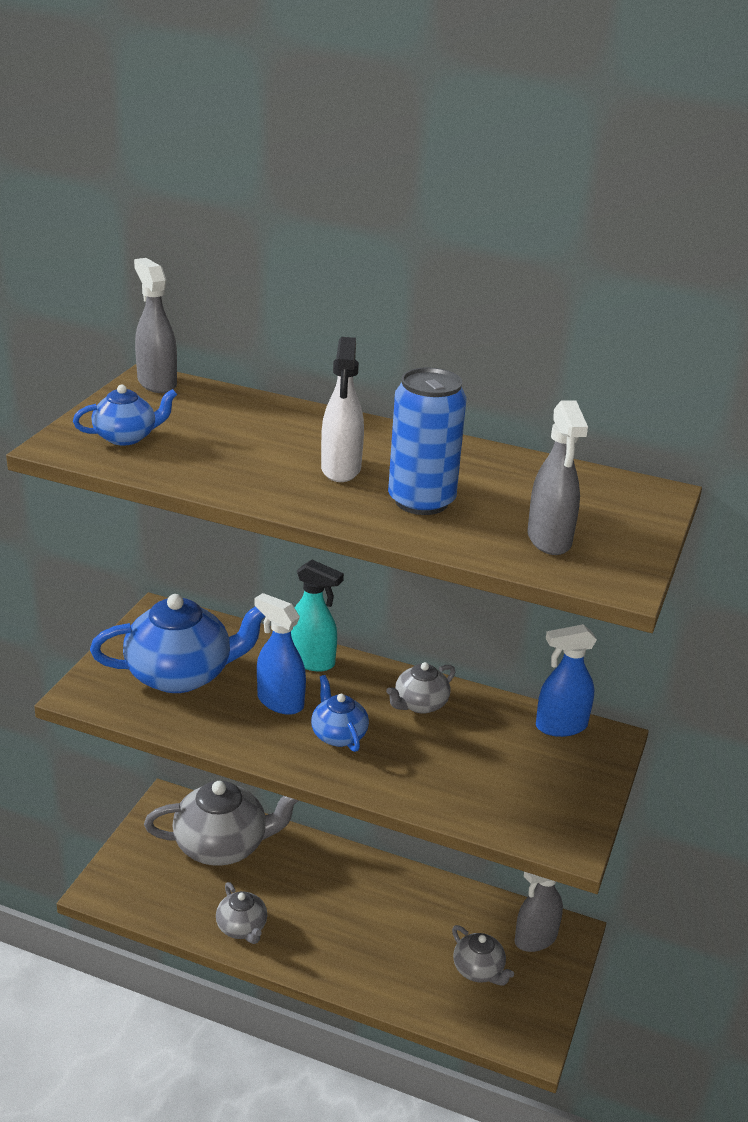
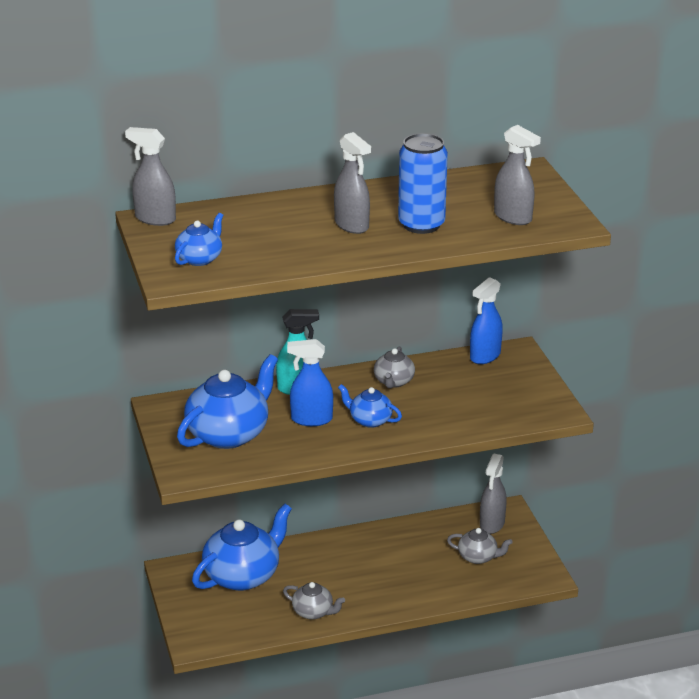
camera: 35 degrees left, 0 degrees up
grey teapot [144,781,299,866] -> blue teapot [192,503,292,591]
white spray bottle [321,337,364,482] -> grey spray bottle [334,132,371,234]

